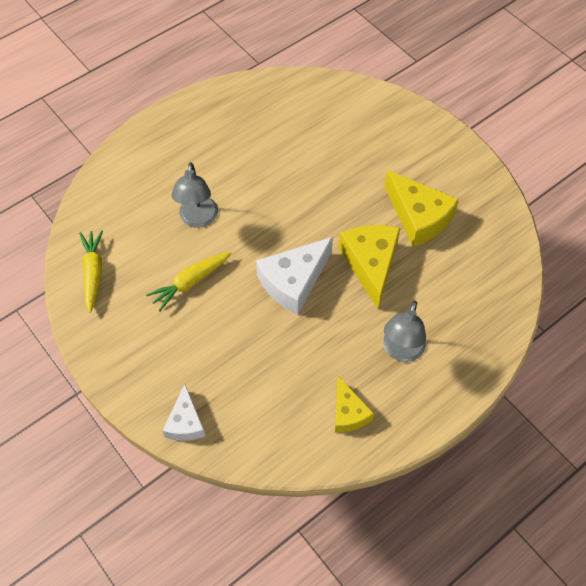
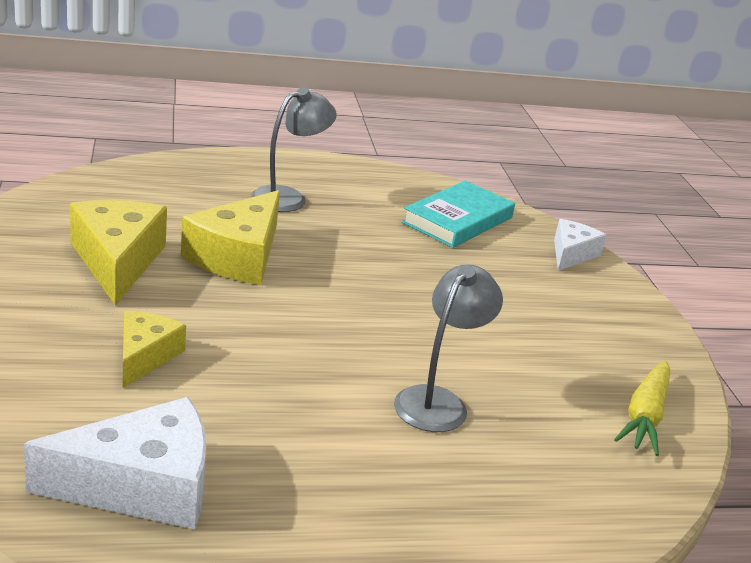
camera: 155 degrees left, 30 degrees down
yellow carrot [146,252,231,311] -> none
white cheese [256,237,333,315] -> white cheese moved to [24,397,206,529]
yellow cheese [335,376,374,432] -> yellow cheese moved to [123,311,186,388]
none -> turquoise book [402,181,515,248]

